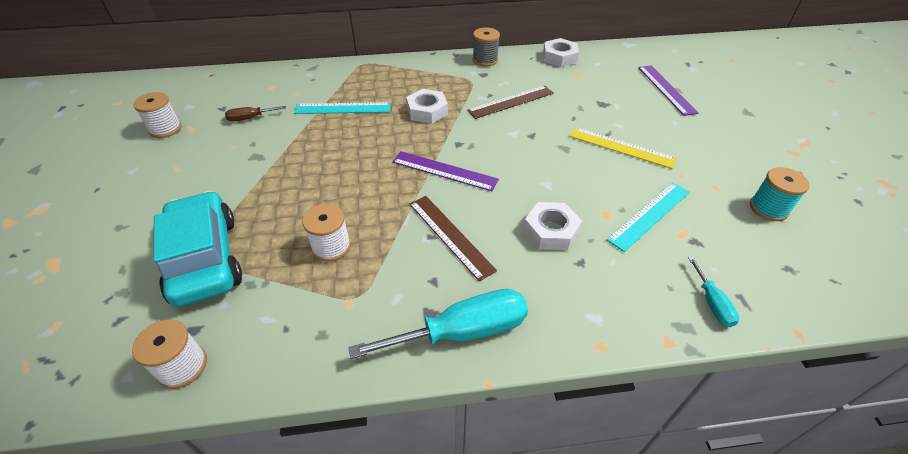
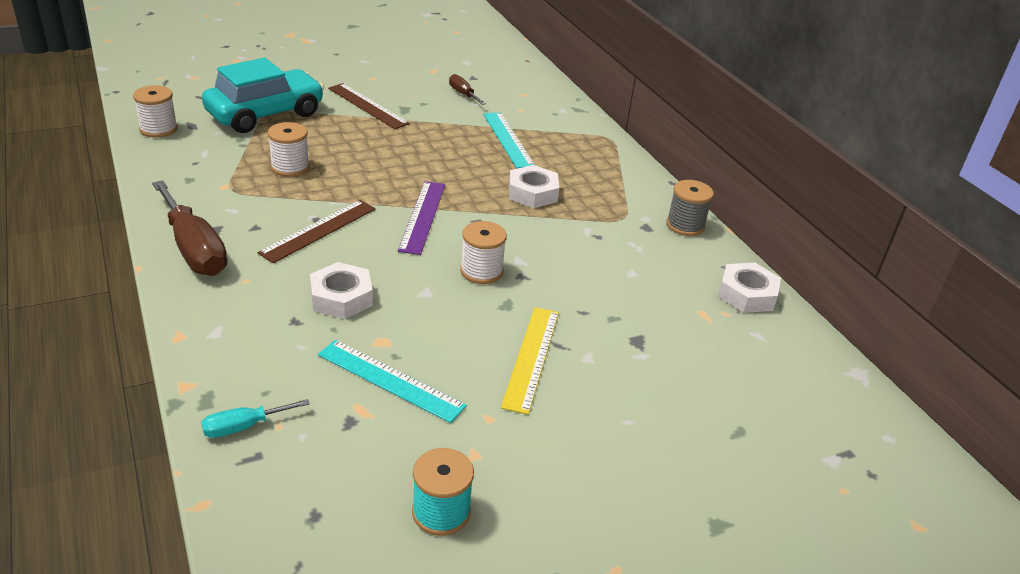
camera: 70 degrees right, 10 degrees down
white spool [133,92,182,138] -> white spool moved to [460,221,507,284]
turquoise screwdriver [348,289,528,359] -> brown screwdriver [152,180,228,276]
brown ruler [467,86,554,119] -> brown ruler moved to [328,83,410,129]
purple ruler [638,65,699,116] -> none

